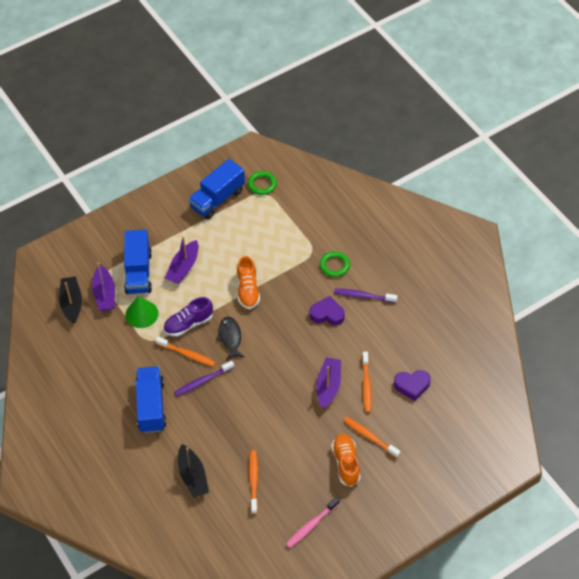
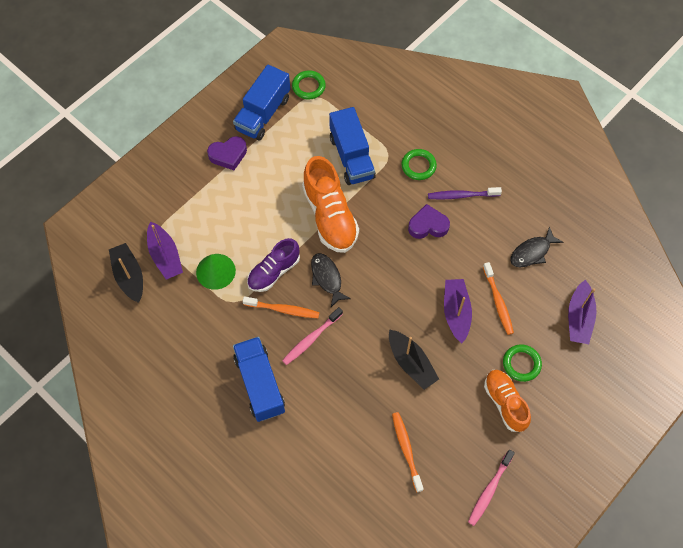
camera: 15 degrees left, 10 degrees up
blue truck [124,230,152,294] -> blue truck moved to [329,107,376,185]
purple boat [165,236,198,284] -> purple boat moved to [568,280,596,344]
purple toothbrush [174,361,234,396] -> pink toothbrush [282,307,343,365]
black boat [178,444,209,498] -> black boat moved to [389,329,439,390]
orange shoe [237,256,260,309] -> orange shoe [302,156,359,253], size x1.54
orange toothbrush [343,417,400,458] -> green ring [503,344,542,382]
purple heart [394,370,431,401] -> purple heart moved to [207,136,247,170]
none -> black fish [510,227,564,267]

